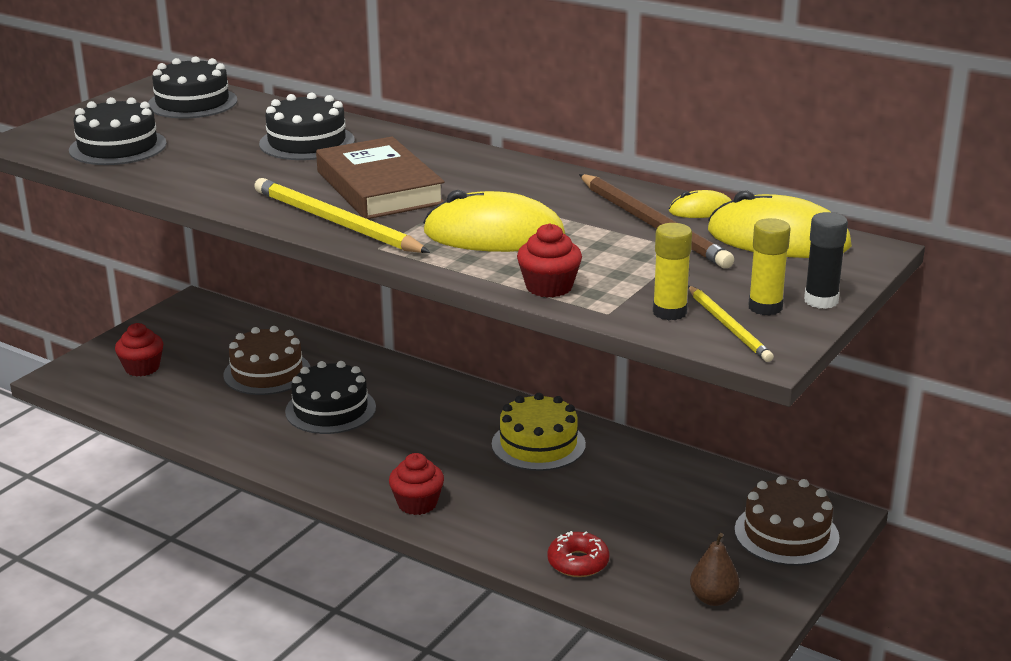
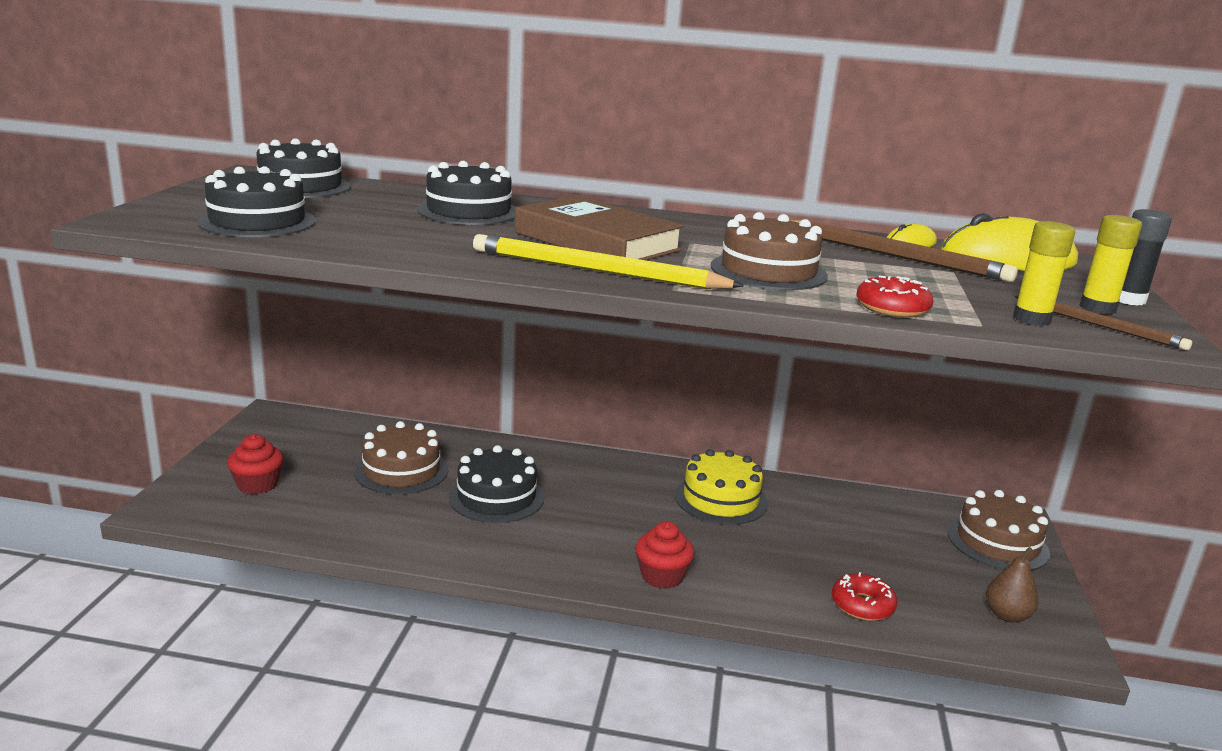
camera: 25 degrees left, 5 degrees down
yellow mouse [423,190,566,252] -> brown cake [711,212,828,290]
red cupcake [517,223,582,298] -> red donut [856,275,934,318]
yellow pencil [688,286,774,362] -> brown pencil [1014,296,1192,350]

